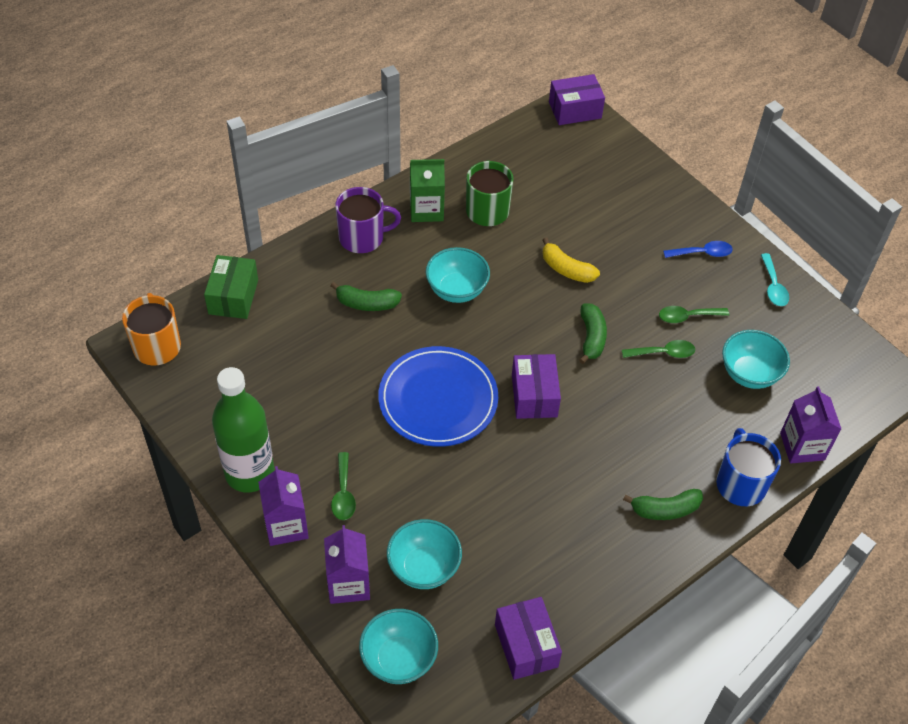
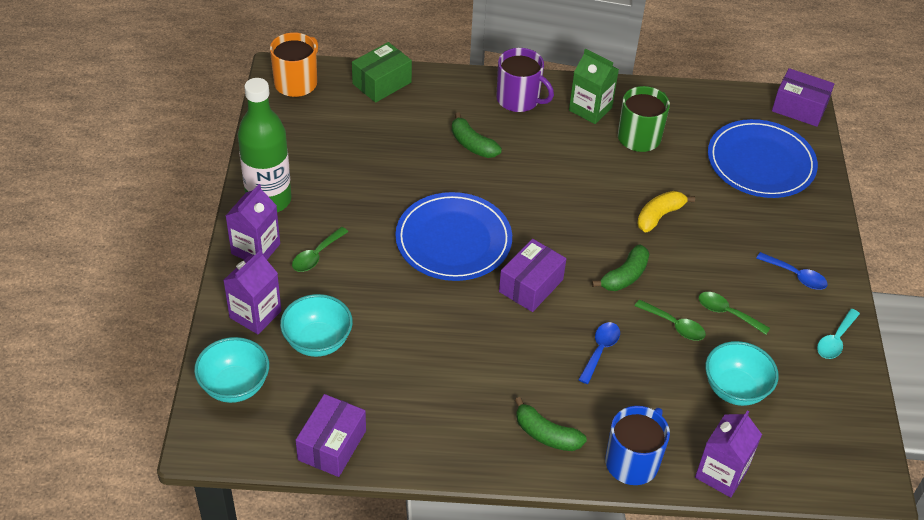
camera: 40 degrees right, 5 degrees down
turquoise bowl [426,247,490,303] -> none
yellow banana [543,238,600,283] -> yellow banana turned 60 degrees clockwise [637,191,695,232]
none -> blue spoon [578,322,620,384]
none -> blue plate [708,119,818,198]

